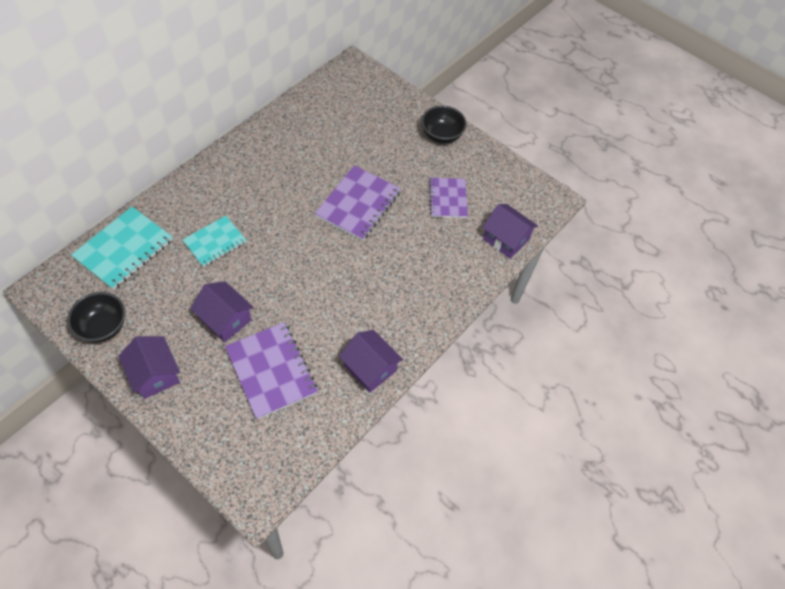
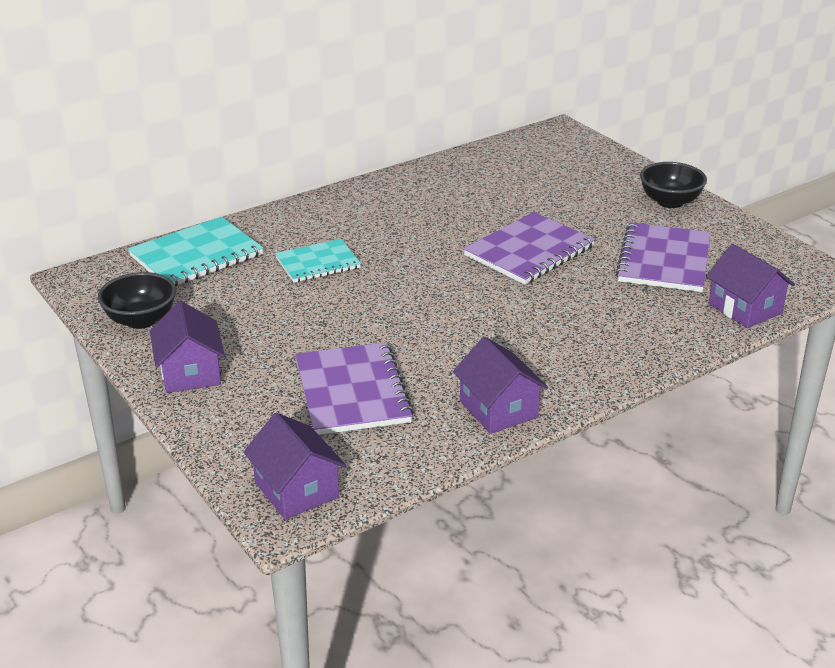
camera: 20 degrees right, 25 degrees down
purple house [190,281,254,343] -> purple house moved to [243,413,346,520]
purple notebook [429,178,468,218] -> purple notebook [616,222,710,292], size x1.52

